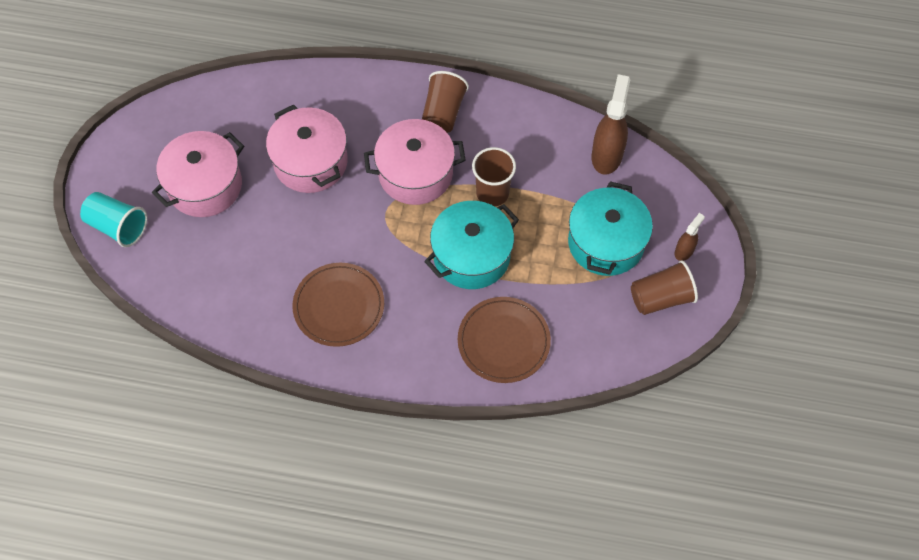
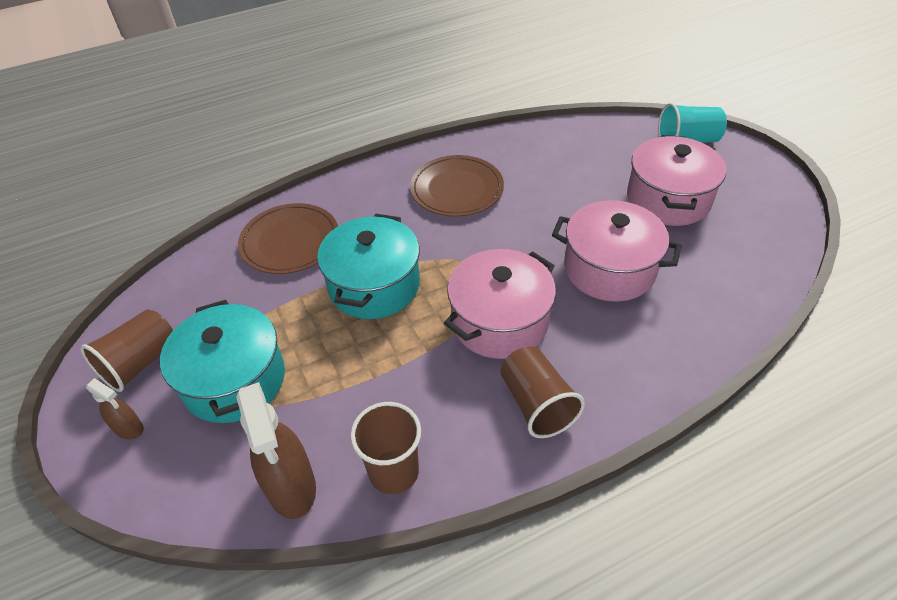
camera: 145 degrees right, 15 degrees down
brown cup [472,147,516,206] -> brown cup moved to [350,402,421,494]
brown spray bottle [675,213,705,261] -> brown spray bottle turned 60 degrees counterclockwise [86,378,144,440]

